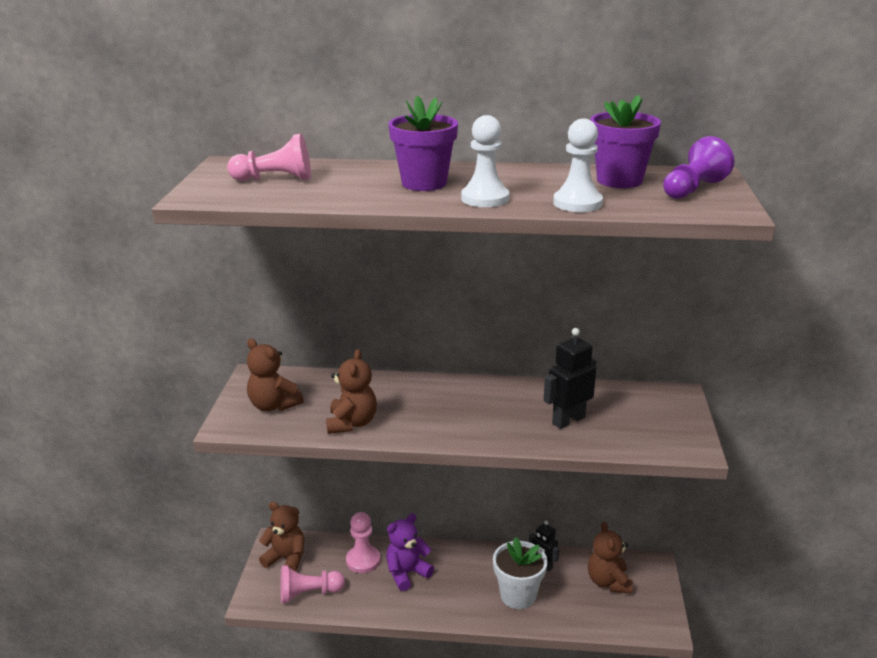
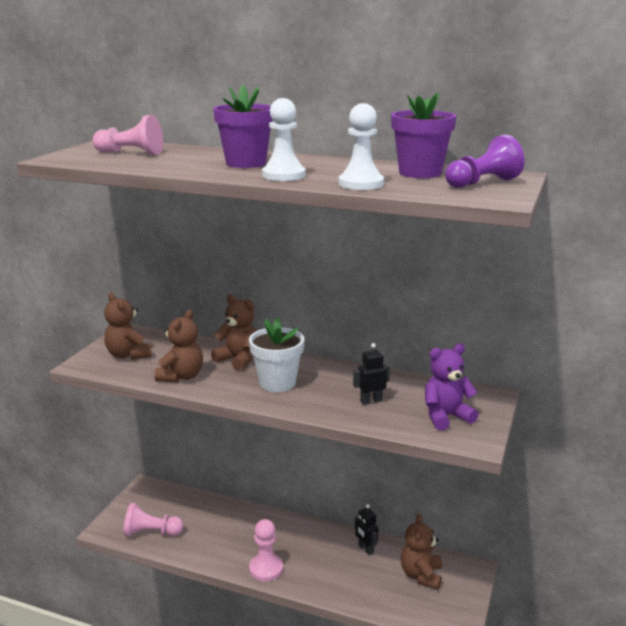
camera: 15 degrees right, 5 degrees down
brown teddy bear [259,502,304,572] -> brown teddy bear moved to [211,294,256,370]
pink pawn [346,512,380,573] -> pink pawn moved to [249,519,283,582]
purple teddy bear [386,513,434,591] -> purple teddy bear moved to [425,344,479,431]
white flower pot [493,537,547,609] -> white flower pot moved to [249,317,304,392]
black robot [543,328,596,429] -> black robot [353,343,390,405], size x0.65

